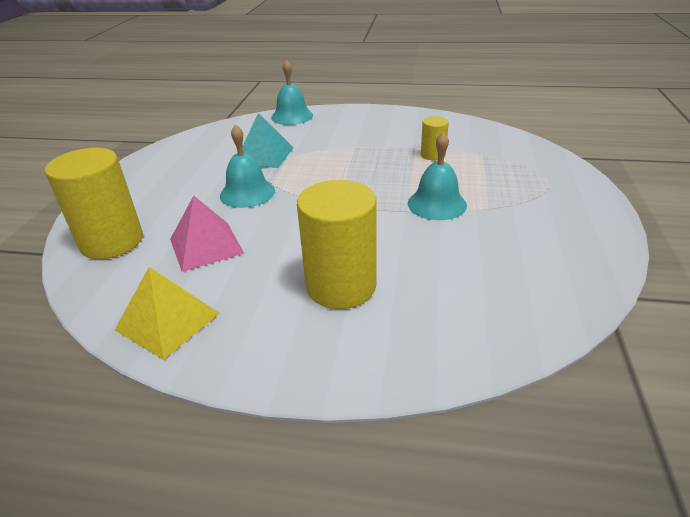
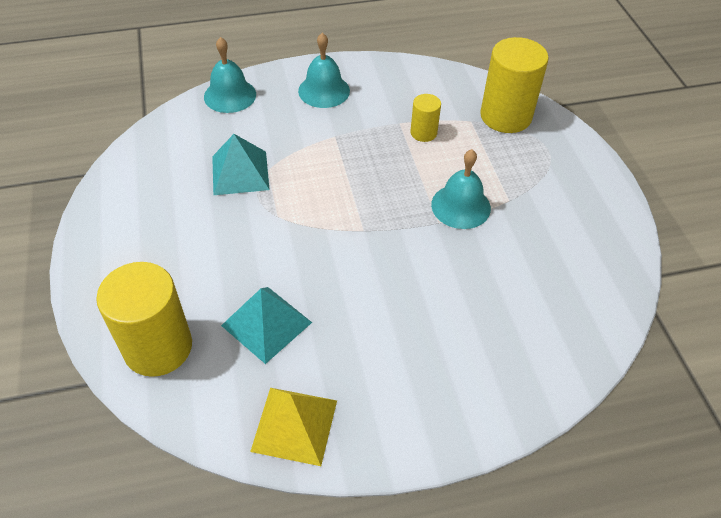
camera: 25 degrees left, 15 degrees up
pink pyramid [170,196,244,272] -> turquoise pyramid [221,287,312,364]
turquoise bell [220,124,275,208] -> turquoise bell moved to [298,33,350,108]
yellow cylinder [297,180,377,309] -> yellow cylinder moved to [480,37,549,133]

